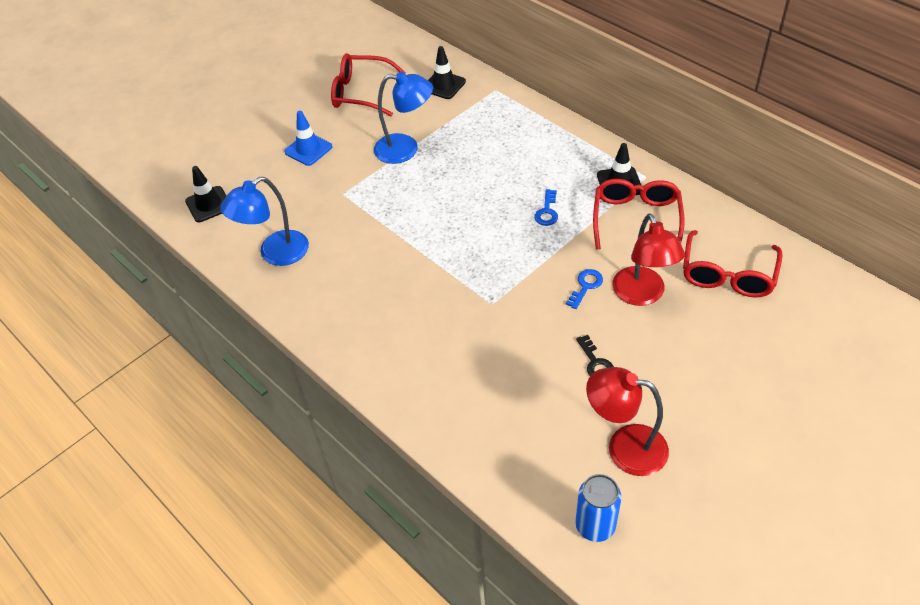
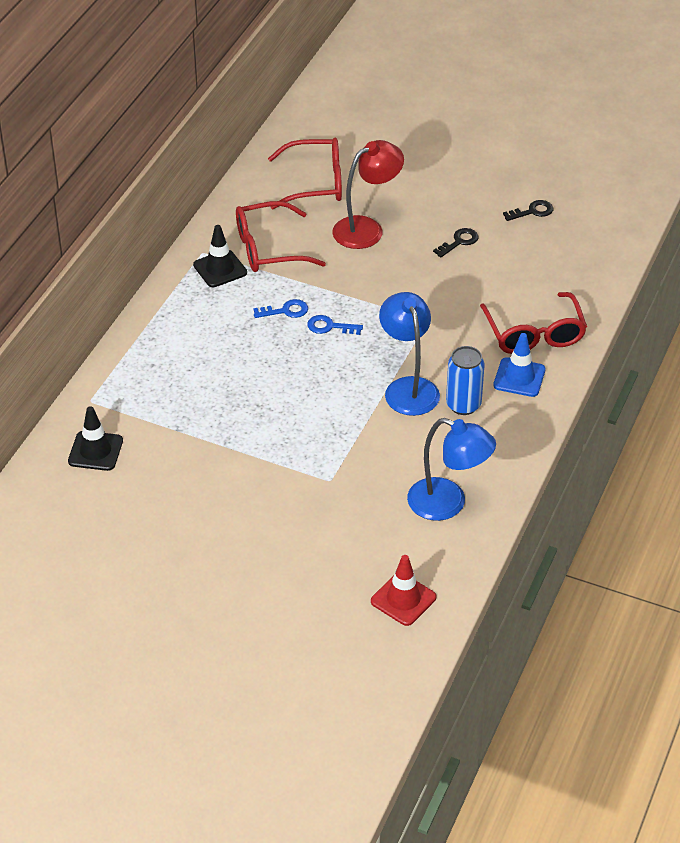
camera: 115 degrees left, 5 degrees down
black traffic cone [185,166,227,222] -> red traffic cone [371,555,436,626]
blue traffic cone [284,111,332,166] -> blue traffic cone moved to [493,333,546,397]
red glasses [331,53,406,116] -> red glasses moved to [480,292,587,354]
blue lamp [374,72,433,164] -> blue lamp moved to [379,292,440,416]
blue key [566,269,603,309] -> blue key moved to [307,315,363,335]
blue can [575,474,621,542] -> blue can moved to [446,346,485,415]
red lamp [586,367,669,476] -> black key [503,200,553,221]

